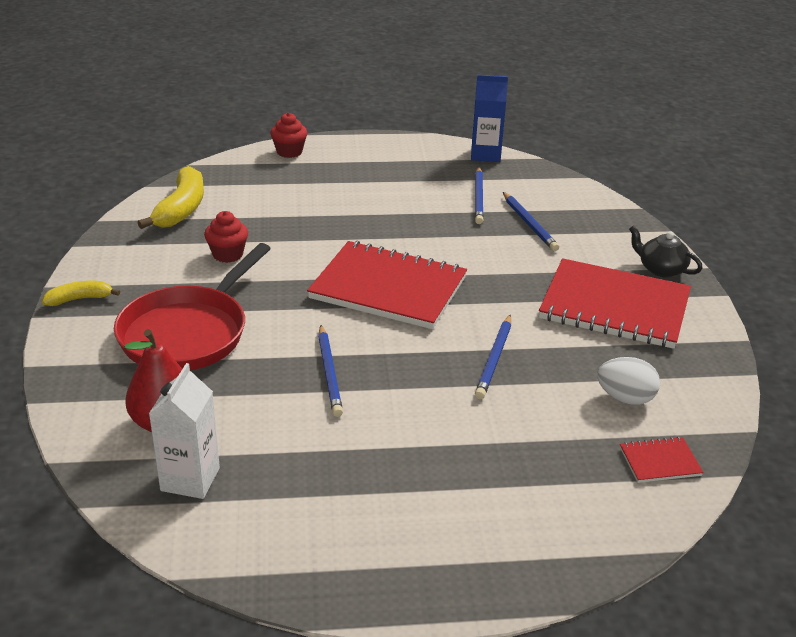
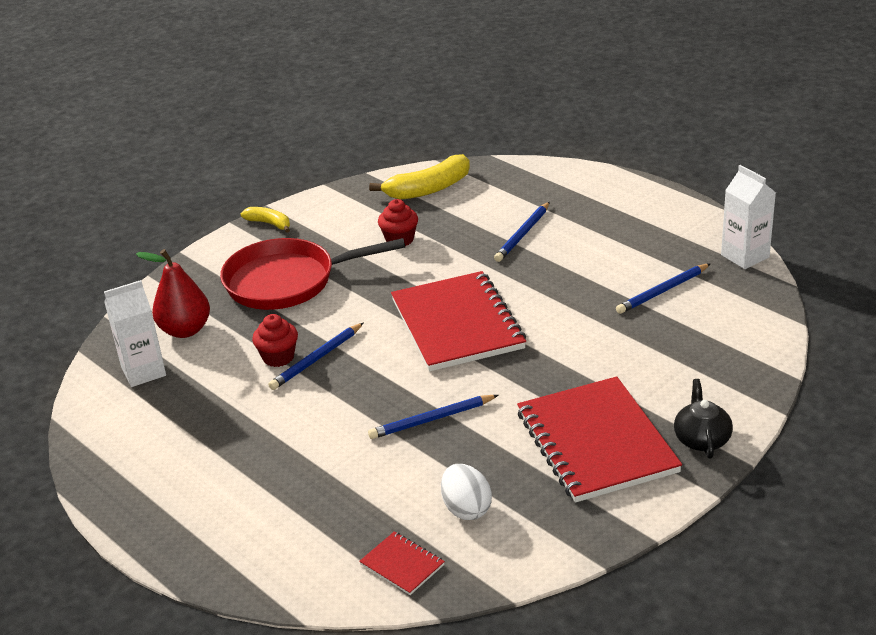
camera: 55 degrees right, 0 degrees up
red cupcake [270,113,308,158] -> red cupcake moved to [252,314,298,367]
blue carton [471,75,508,162] -> white carton [721,165,776,269]
blue pencil [503,192,559,251] -> blue pencil moved to [494,202,550,262]

